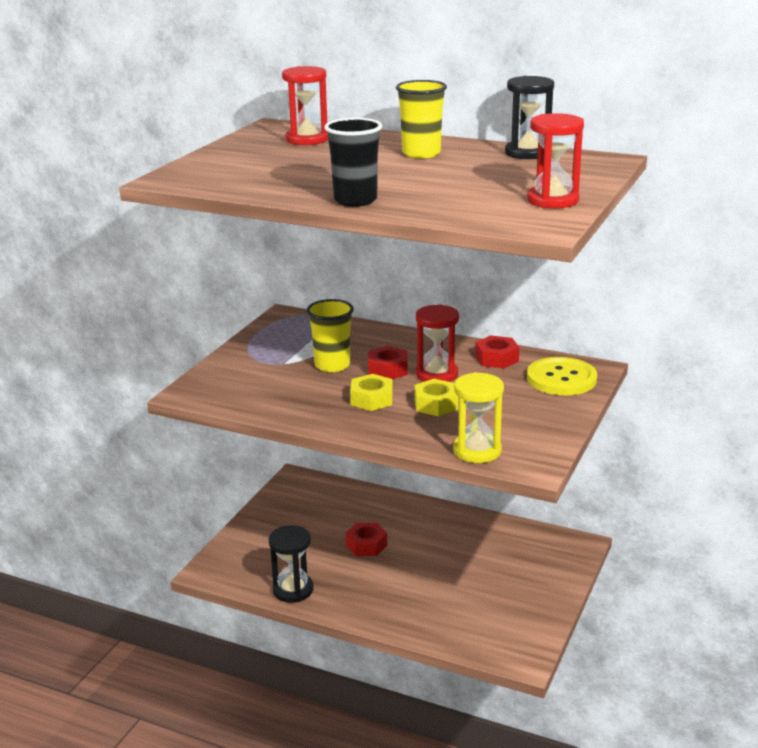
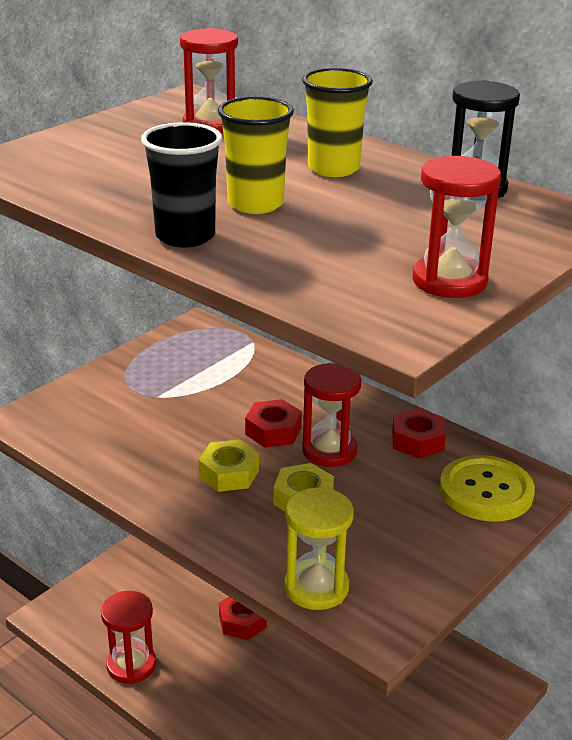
camera: 15 degrees right, 5 degrees up
black hourglass [269,525,314,603] -> red hourglass [101,591,156,684]
yellow cup [307,299,354,372] -> yellow cup moved to [218,96,294,214]

